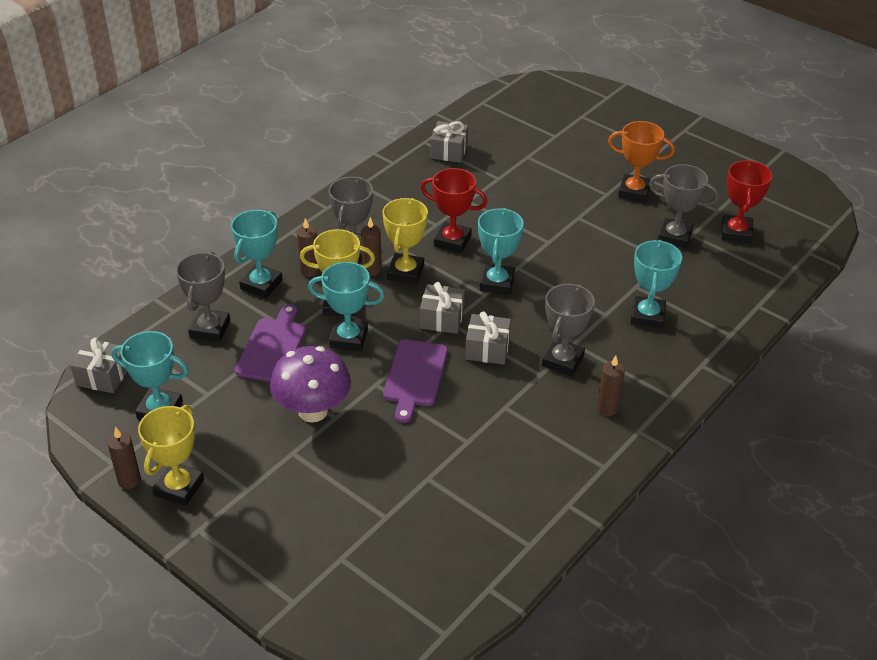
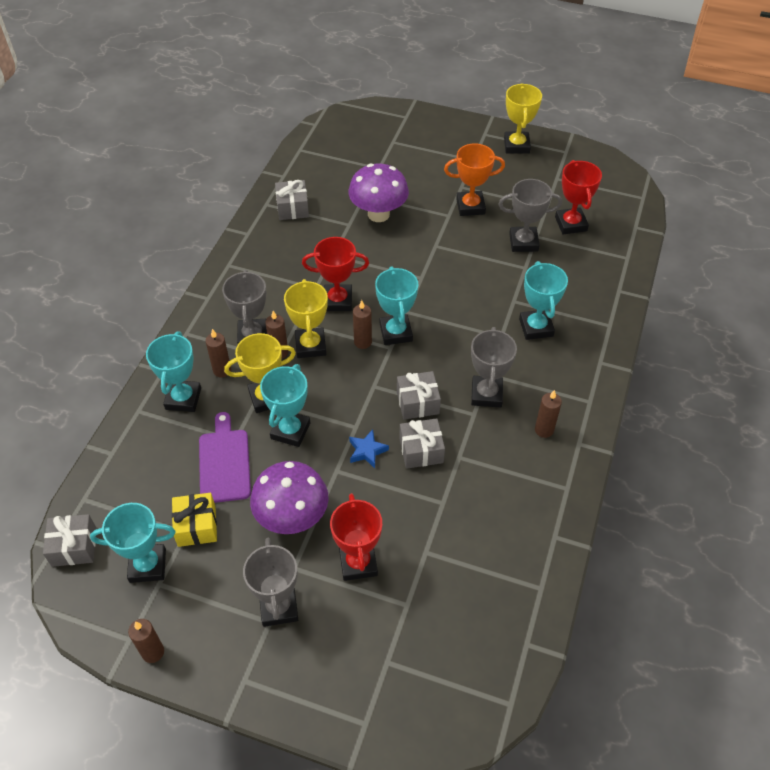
camera: 20 degrees left, 10 degrees up
yellow trophy [138,405,204,506] -> yellow trophy moved to [504,84,542,154]
grey trophy [176,252,230,342] -> grey trophy moved to [243,538,298,627]
turquoise trophy [308,262,385,351] -> turquoise trophy turned 60 degrees counterclockwise [260,364,310,447]
purple cutting board [383,339,448,423] -> blue star [349,429,389,468]
grey gift [420,282,465,334] -> grey gift moved to [399,418,445,469]
none -> yellow gift [172,493,217,547]
none -> red trophy [330,493,382,581]
none -> purple mushroom [348,163,409,222]
none -> brown candle [353,300,372,349]

